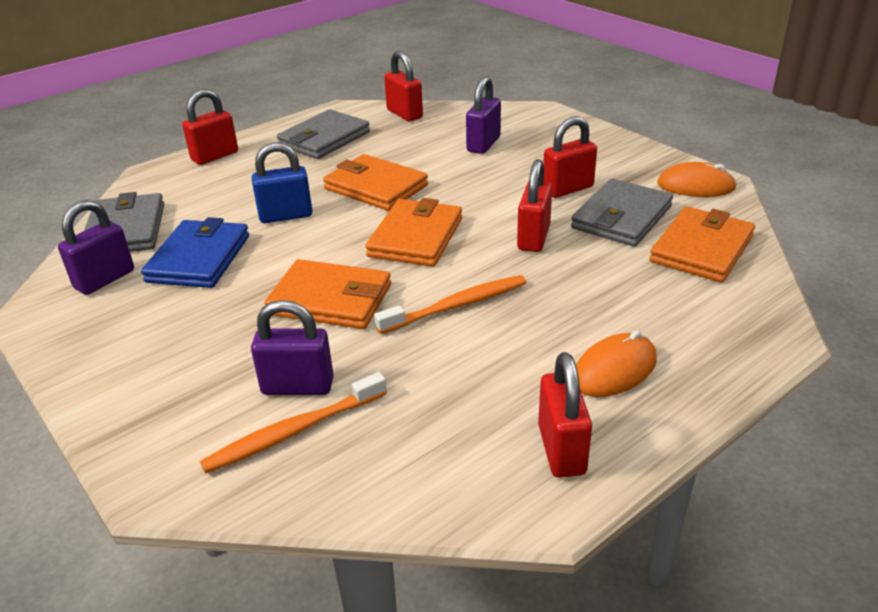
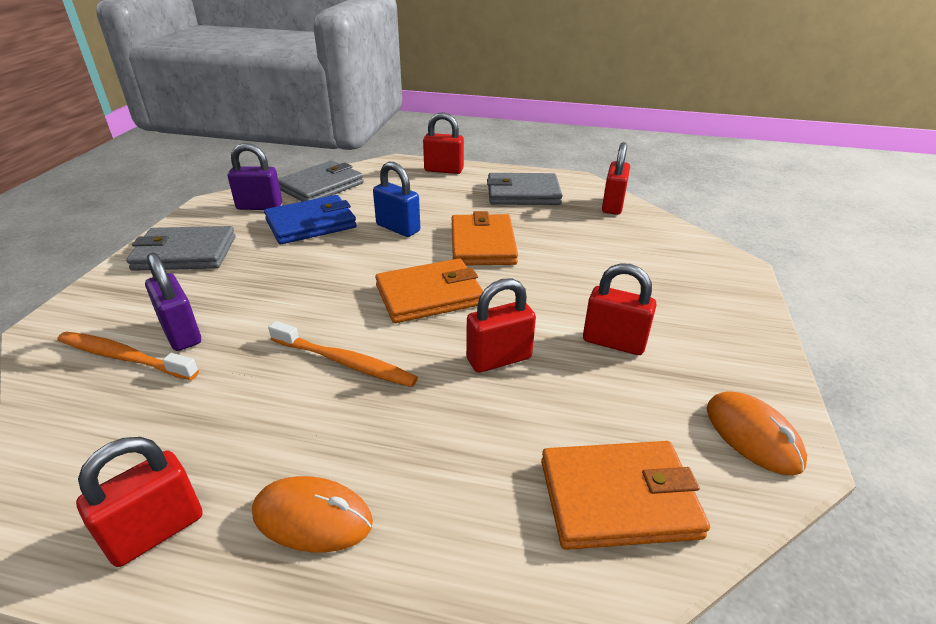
camera: 50 degrees right, 0 degrees up
orange wallet [264,259,391,329] -> none
purple padlock [466,76,501,154] -> none
grey wallet [571,179,673,247] -> grey wallet moved to [126,226,236,271]

